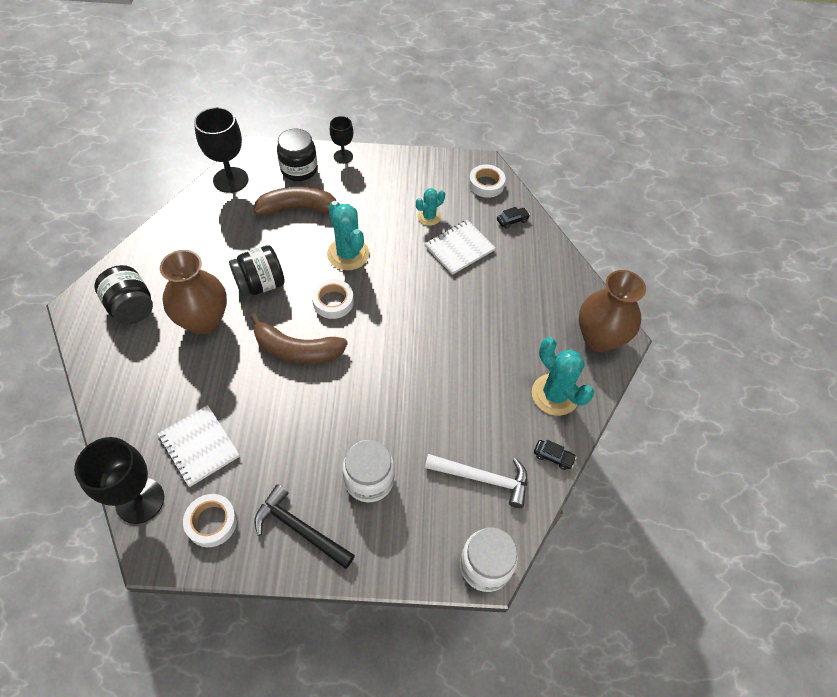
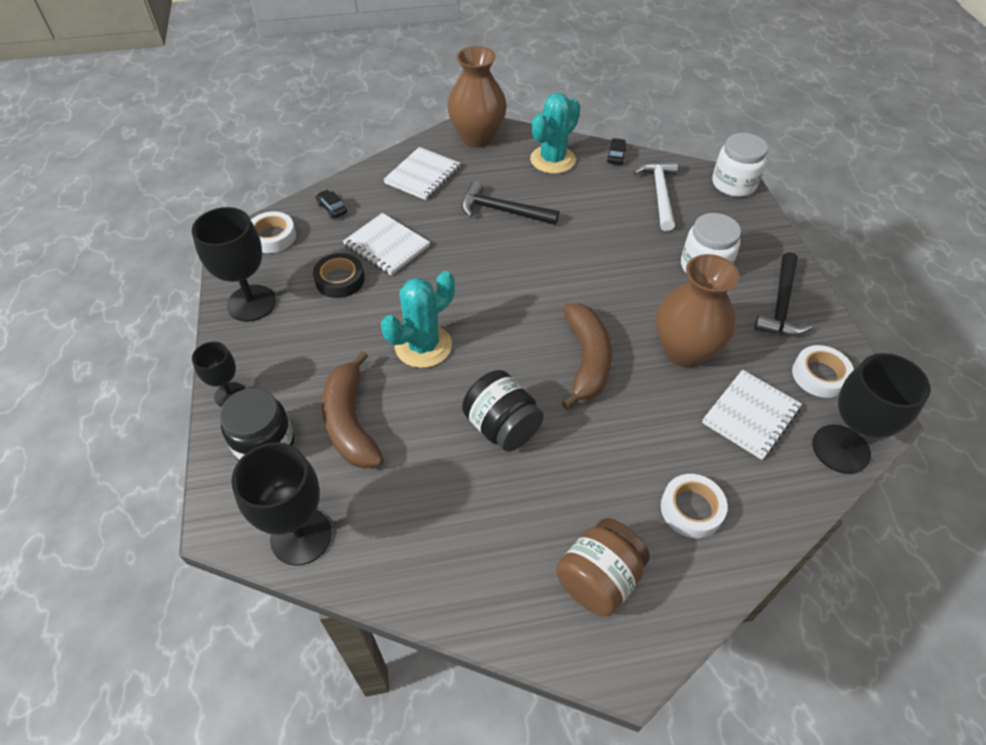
camera: 100 degrees left, 5 degrees down
black jar [94,265,153,325] -> brown jar [556,518,650,616]
brown vase [160,250,227,335] -> brown vase moved to [656,254,739,368]
white tape [312,279,354,319] -> white tape moved to [661,474,728,538]
turquoise cactus [416,188,445,226] -> black tape [313,253,365,298]
none -> black goblet [192,207,276,322]
none -> white notebook [383,147,460,200]
none -> black hammer [462,181,559,225]

